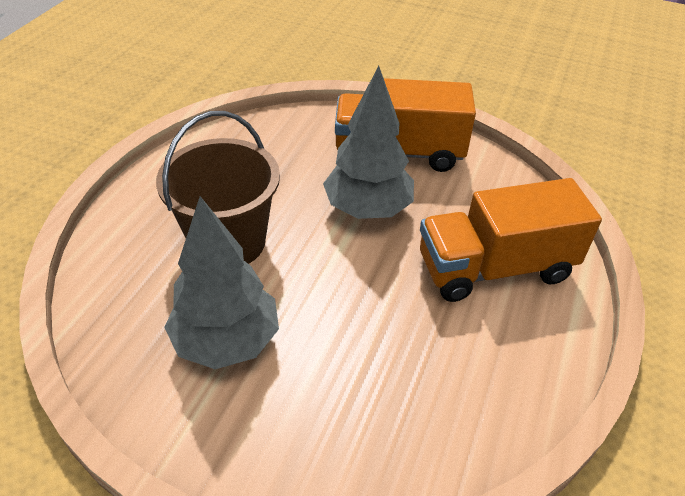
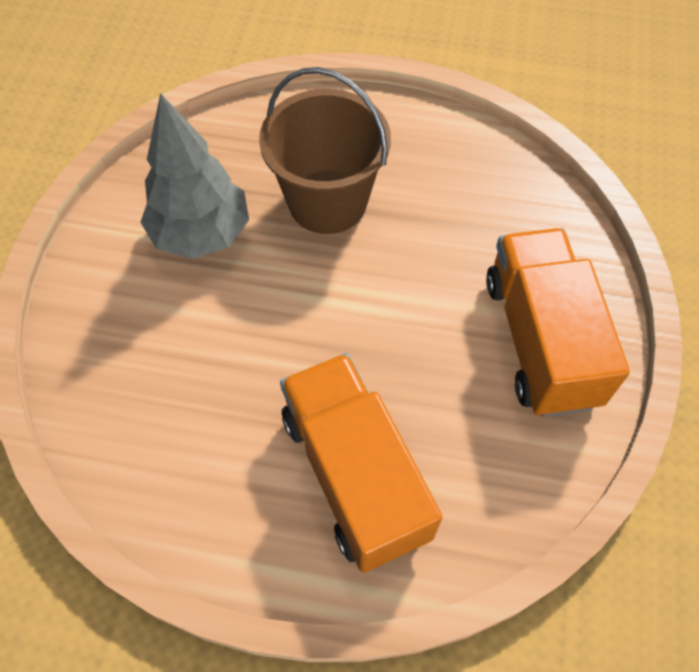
camera: 80 degrees right, 15 degrees up
grey tree [323,66,414,219] -> none

